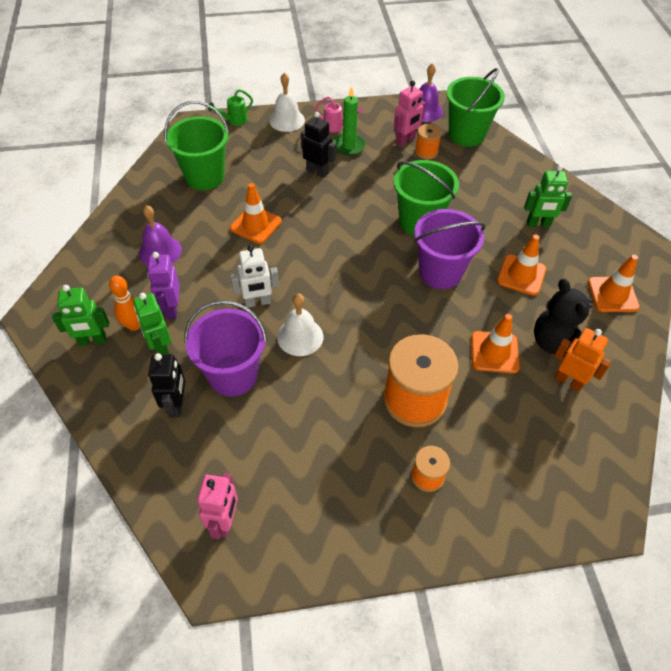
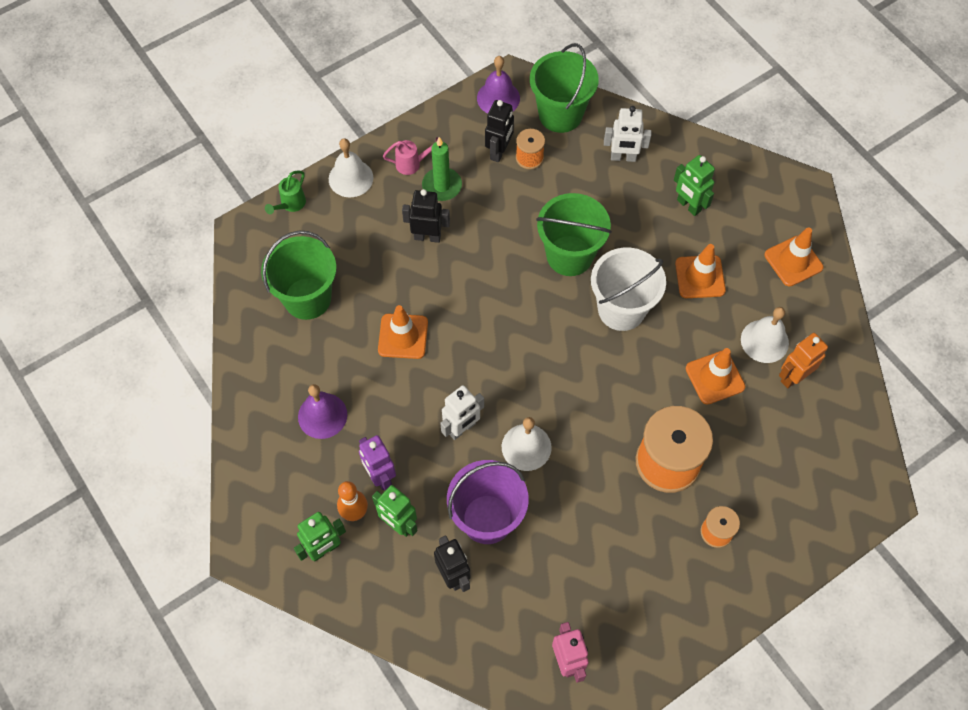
camera: 25 degrees left, 10 degrees up
pink robot [394,81,425,147] -> black robot [485,100,514,162]
purple bucket [414,209,486,289] -> white bucket [591,248,666,331]
green robot [524,165,572,227] -> green robot turned 75 degrees clockwise [674,155,715,216]
black teddy bear [534,278,592,357] -> white bell [741,307,789,363]
orange robot [554,328,611,391] -> orange robot turned 45 degrees counterclockwise [779,333,828,388]
none -> white robot [604,106,651,162]

